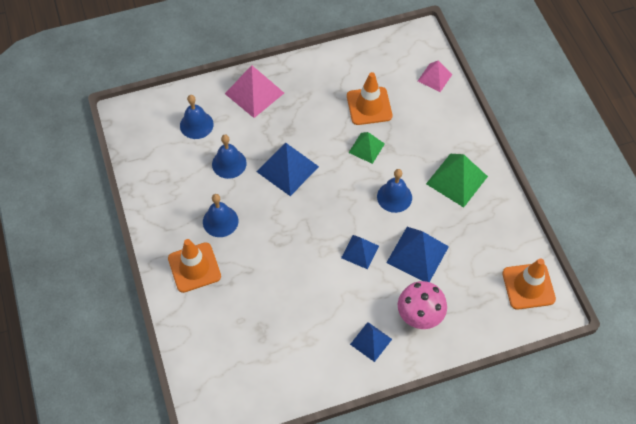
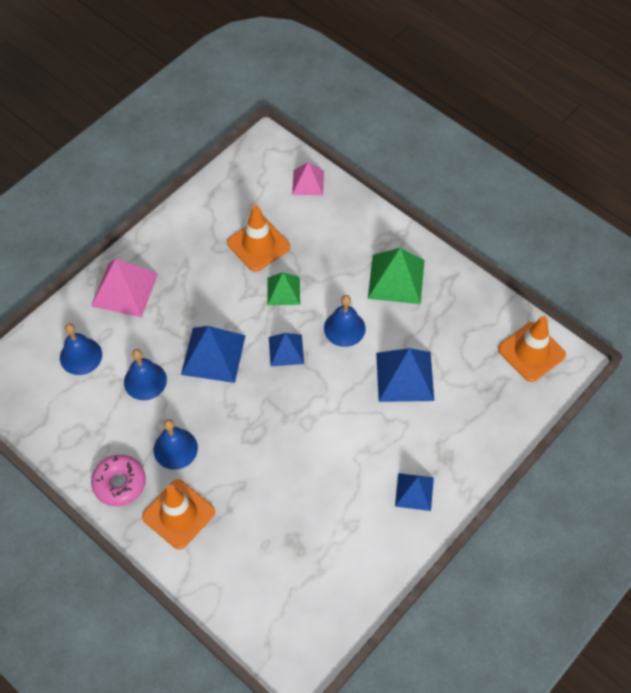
camera: 30 degrees left, 0 degrees up
blue pyramid [341,235,379,269] -> blue pyramid moved to [269,333,304,366]
pink mushroom [398,281,447,329] -> none
none -> pink donut [91,455,146,506]

